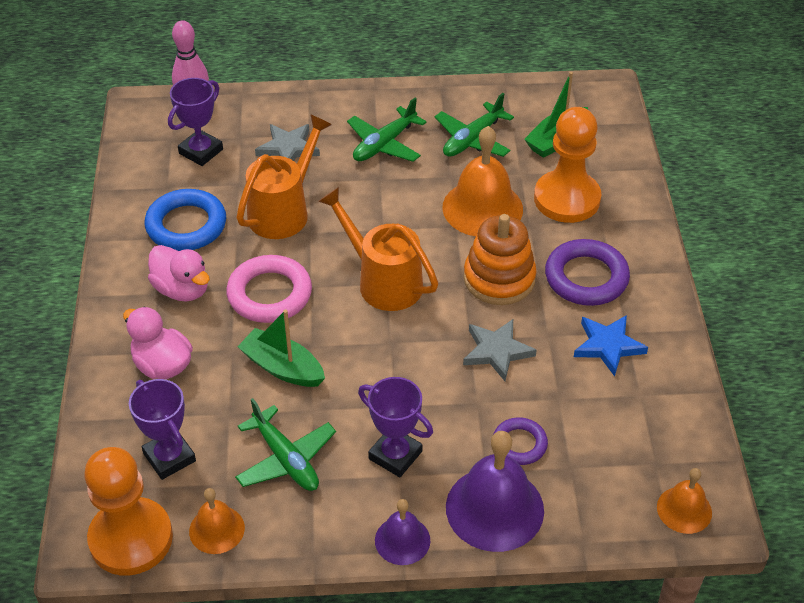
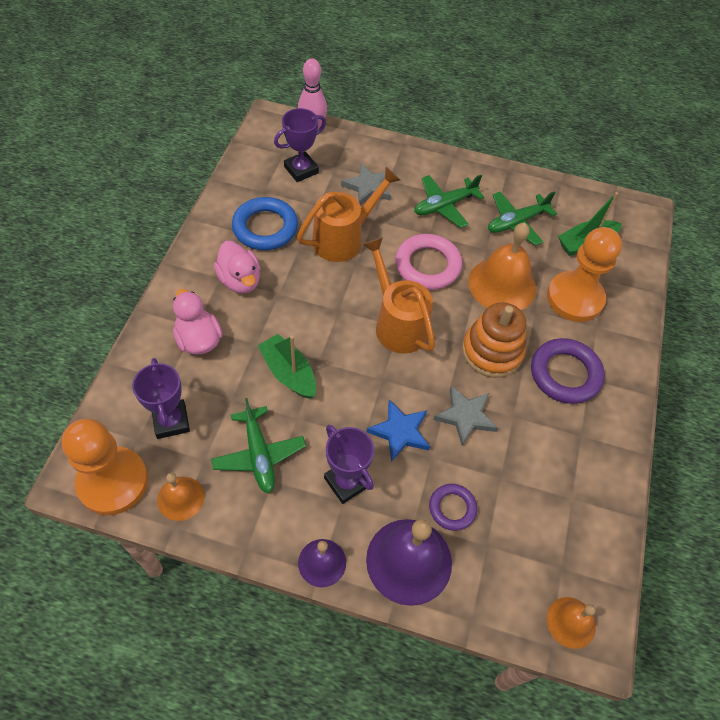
camera: 15 degrees right, 10 degrees up
pink ring [226,255,312,323] -> pink ring moved to [395,234,462,290]
blue star [574,315,648,377] -> blue star moved to [367,400,430,462]

